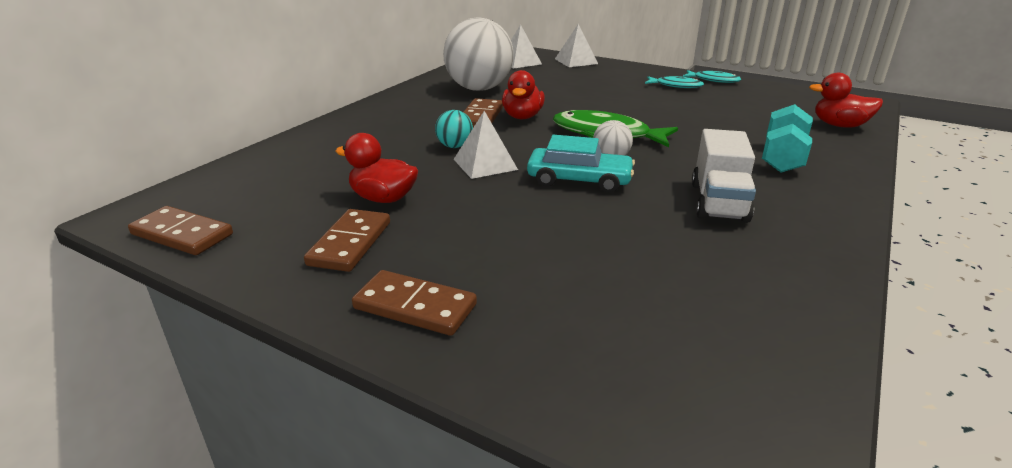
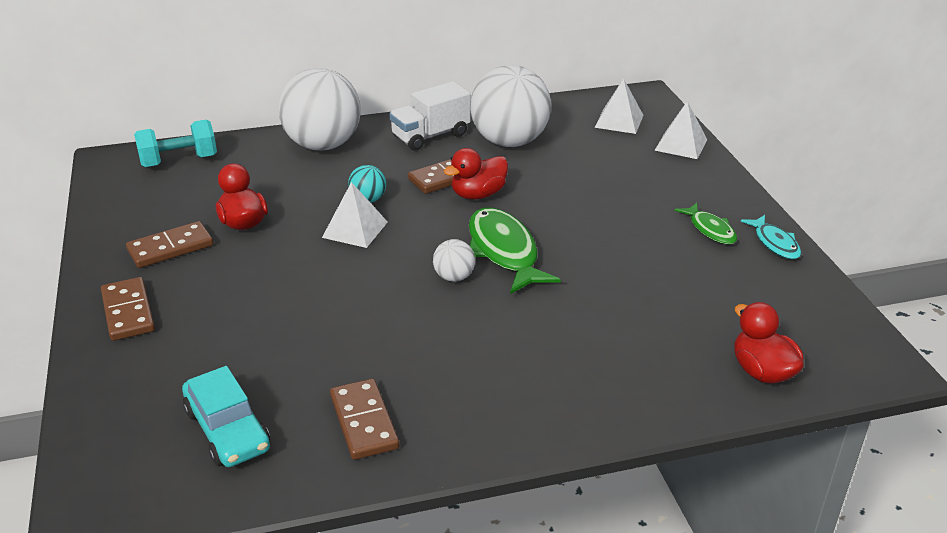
camera: 45 degrees right, 5 degrees up
brown domino [128,206,233,255] -> brown domino moved to [330,379,399,460]
turquoise car [527,135,635,193] -> turquoise car moved to [182,366,270,467]
turquoise fish [645,76,704,88] -> green fish [675,203,737,244]
white truck [692,129,756,223] -> white truck moved to [389,81,471,150]
turquoise dumbbell [762,104,813,173] -> turquoise dumbbell moved to [134,119,217,167]
none -> white ball [278,68,361,151]

